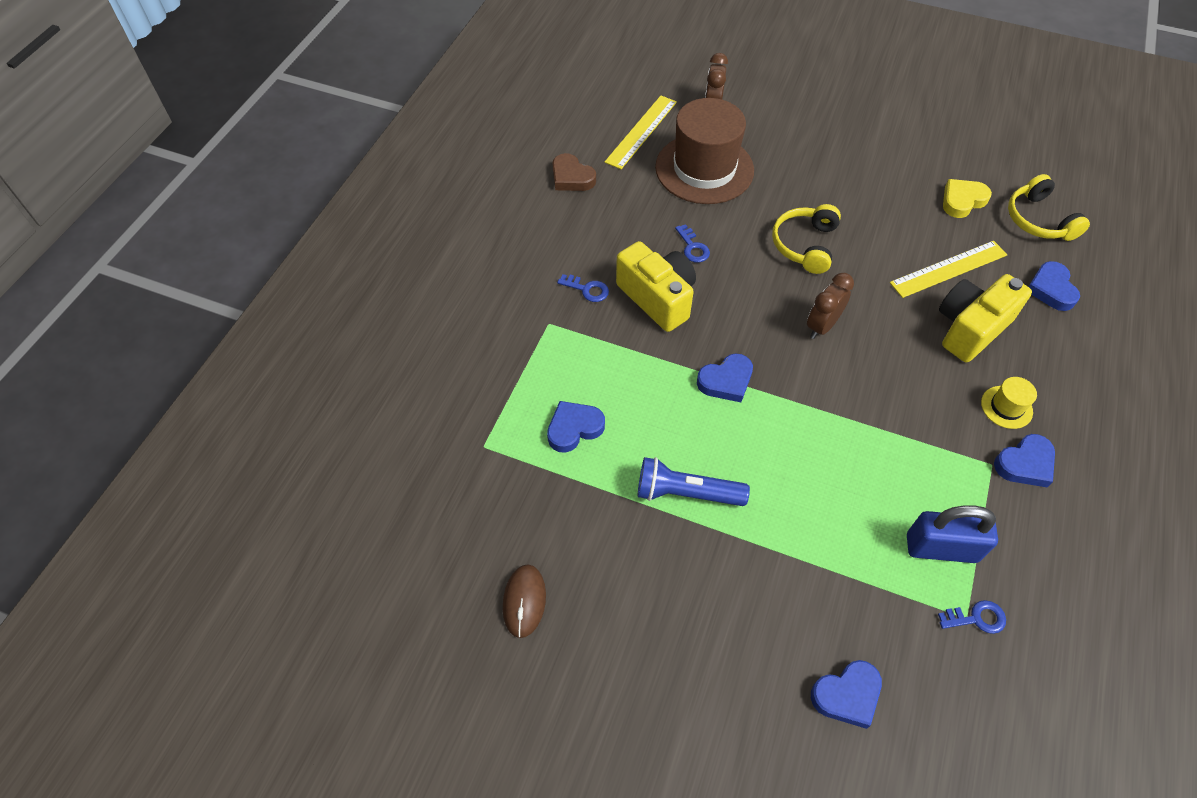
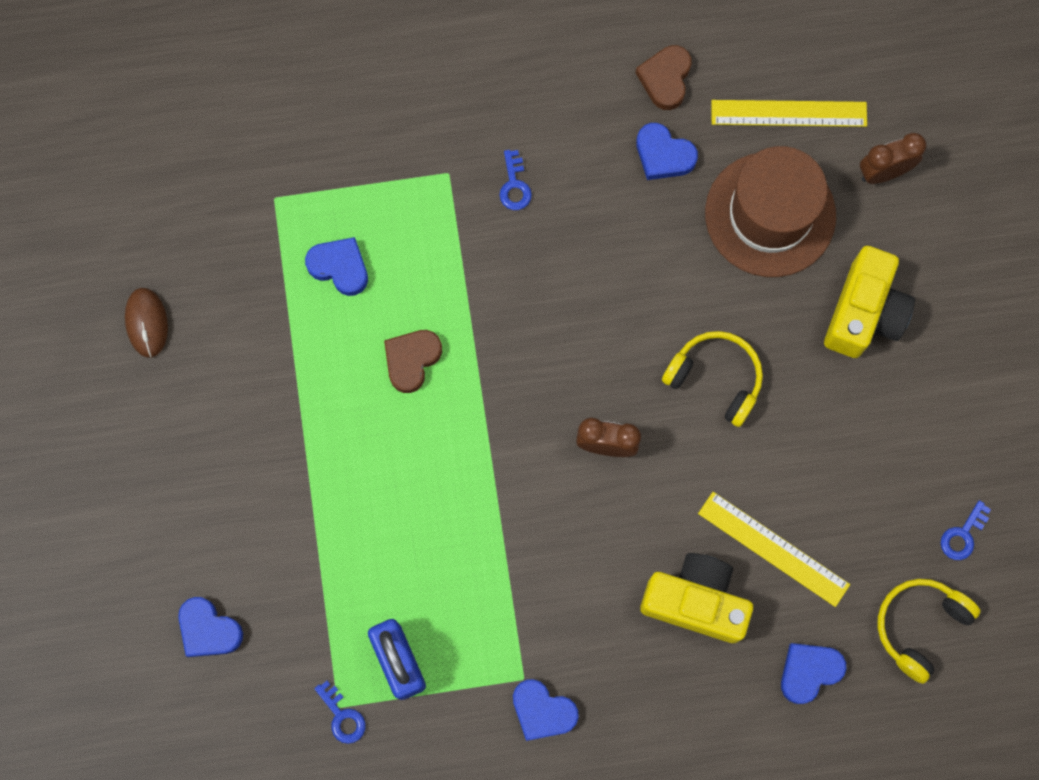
camera: 60 degrees right, 20 degrees up
brown mouse [503,564,546,638] -> brown mouse turned 75 degrees counterclockwise [125,288,168,358]
yellow camera [616,241,696,332] -> yellow camera moved to [824,246,915,358]
blue flashlight [638,457,750,506] -> none
blue key [675,224,710,263] -> blue key moved to [941,500,991,560]
blue heart [697,353,753,402] -> blue heart moved to [636,123,698,180]
yellow headphones [772,204,841,274] -> yellow headphones turned 45 degrees clockwise [662,331,763,427]
yellow heart [943,179,992,218] -> none
yellow hat [981,377,1037,429] -> none
none -> brown heart [384,330,442,393]

